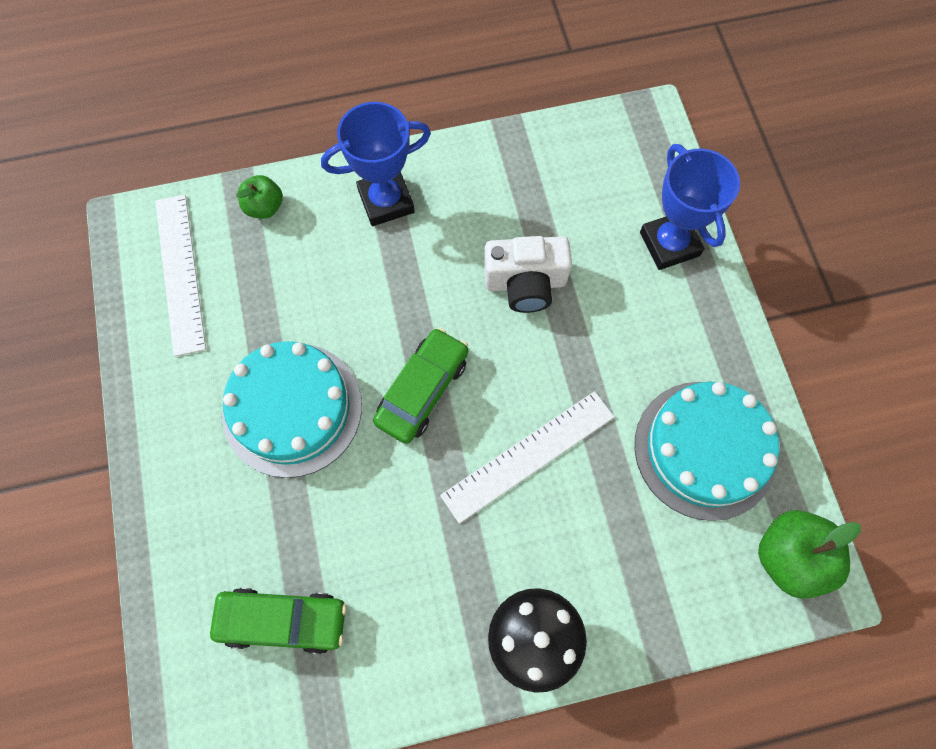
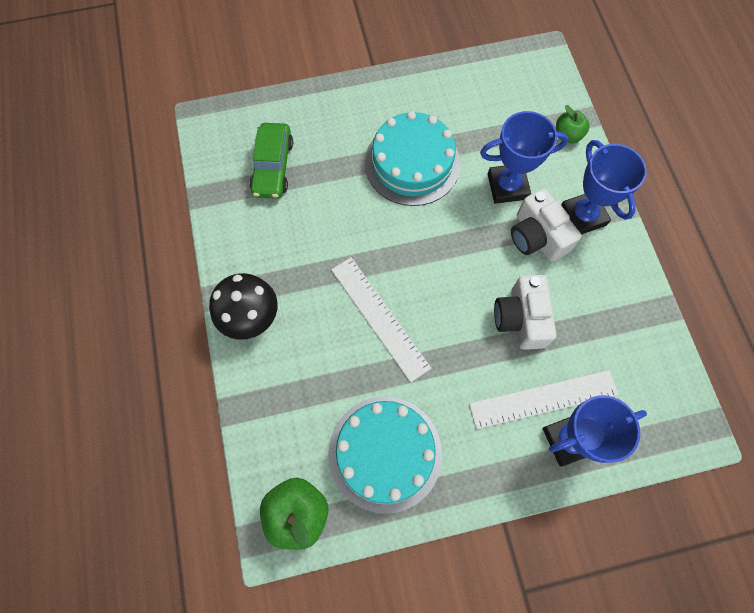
camera: 90 degrees right, 0 degrees up
white ruler [155,195,206,357] -> white ruler moved to [469,370,619,429]
green car [373,328,468,444] -> none
none -> blue trophy [480,111,569,204]
none -> white camera [511,188,581,262]

